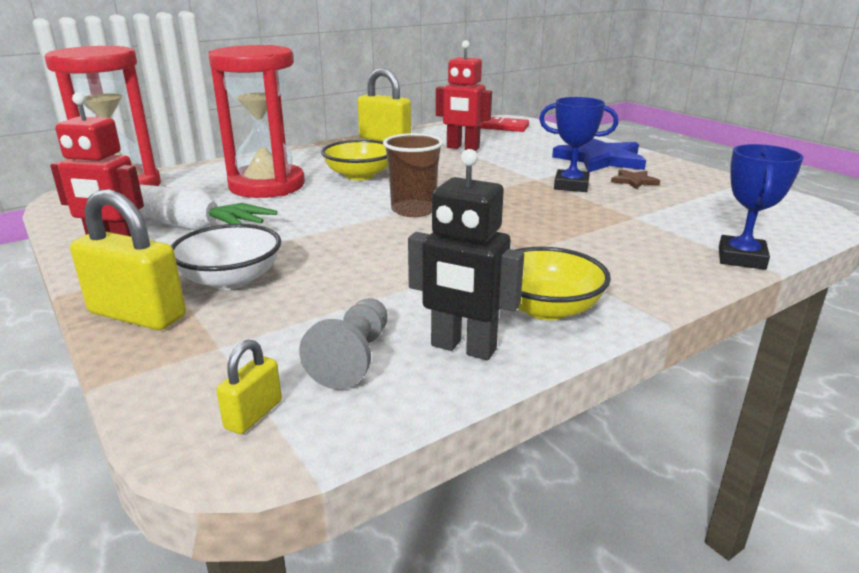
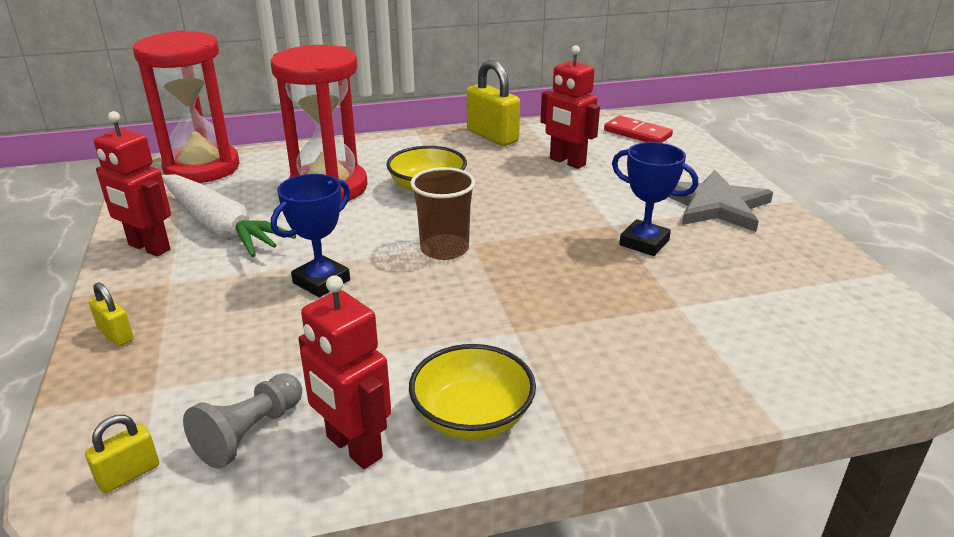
camera: 20 degrees right, 5 degrees up
yellow padlock [70,189,186,330] -> yellow padlock [89,282,134,347], size x0.51
white bowl [171,224,281,290] -> none
black robot [408,149,524,360] -> red robot [298,275,391,469]
blue star [552,138,646,172] -> grey star [669,170,773,232]
brown star [611,169,660,189] -> none
blue trophy [719,144,803,270] -> blue trophy moved to [271,174,350,297]

